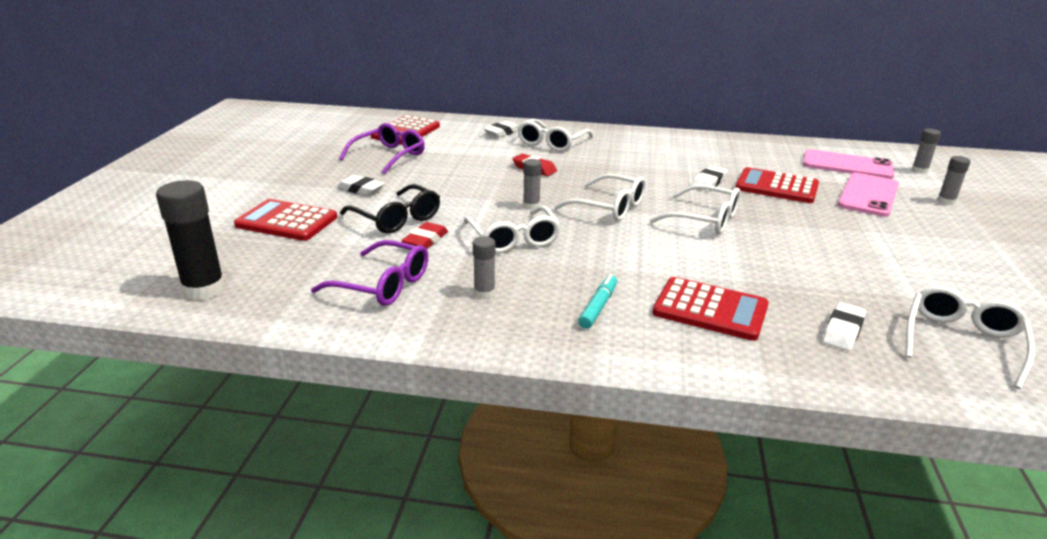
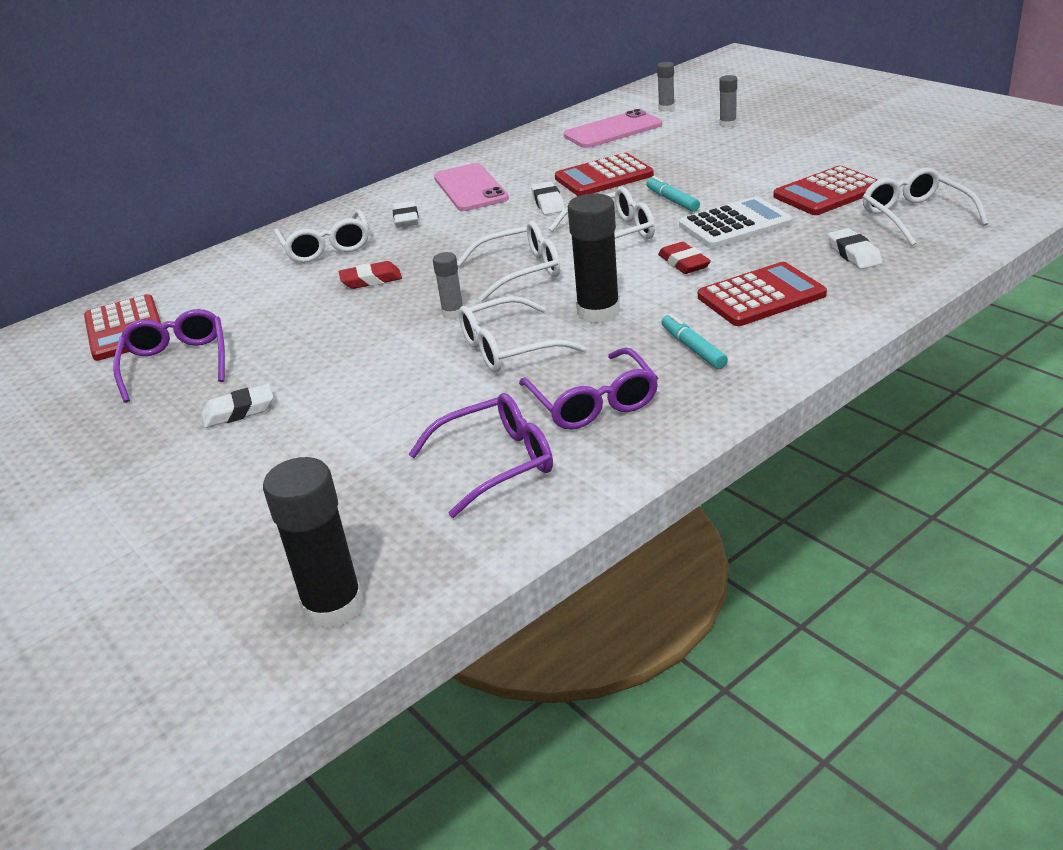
camera: 45 degrees left, 5 degrees up
red calculator [234,199,337,241] -> red calculator moved to [773,166,878,215]
black glasses [340,184,440,234] -> none
red eraser [401,222,448,249] -> red eraser moved to [658,242,711,274]
white glasses [464,206,561,253] -> white glasses turned 135 degrees clockwise [459,296,585,372]
grey glue stick [473,236,495,299] -> purple glasses [519,347,658,430]
white eraser [484,121,518,138] -> white eraser moved to [393,201,419,228]
pink phone [838,173,899,217] -> pink phone moved to [434,163,509,211]
none -> black glue stick [568,194,620,324]
none -> turquoise marker [646,176,700,212]
none -> white calculator [679,196,793,248]

